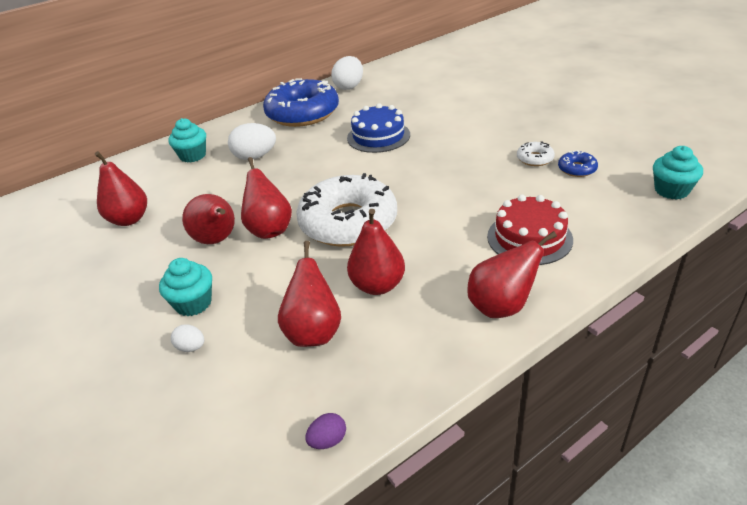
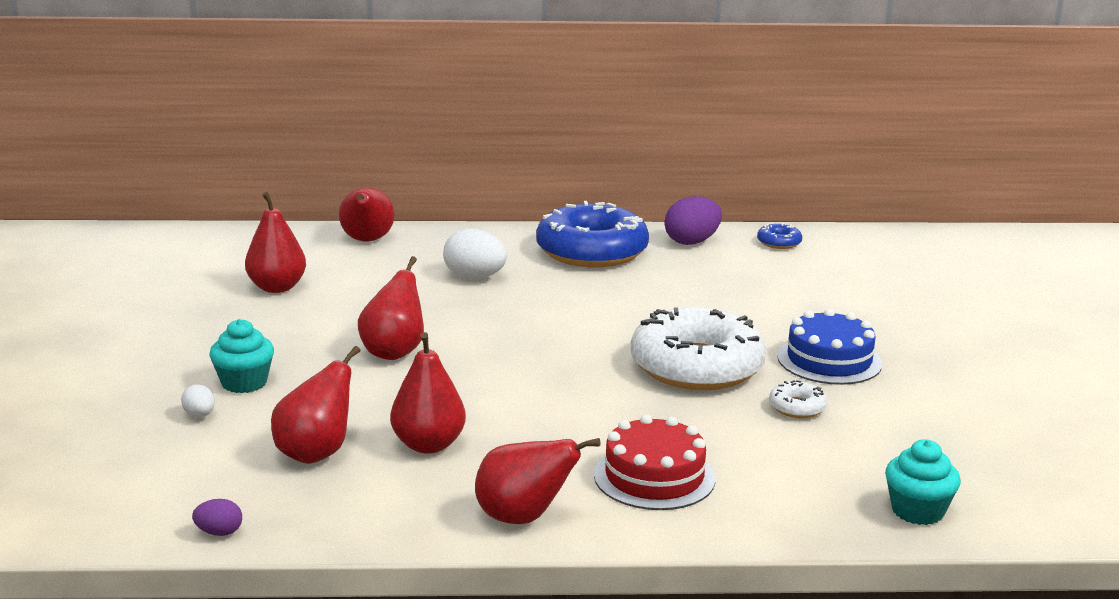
camera: 30 degrees right, 15 degrees down
turquoise cupcake [168,118,206,163] -> none
red pear [182,194,235,244] -> red pear moved to [339,187,395,241]
white donut [296,173,397,247] -> white donut moved to [631,307,766,390]
white egg [331,56,363,90] -> purple egg [665,196,722,245]
blue cake [347,103,410,153] -> blue cake moved to [777,309,882,385]
blue donut [558,150,598,177] -> blue donut moved to [757,223,802,249]

